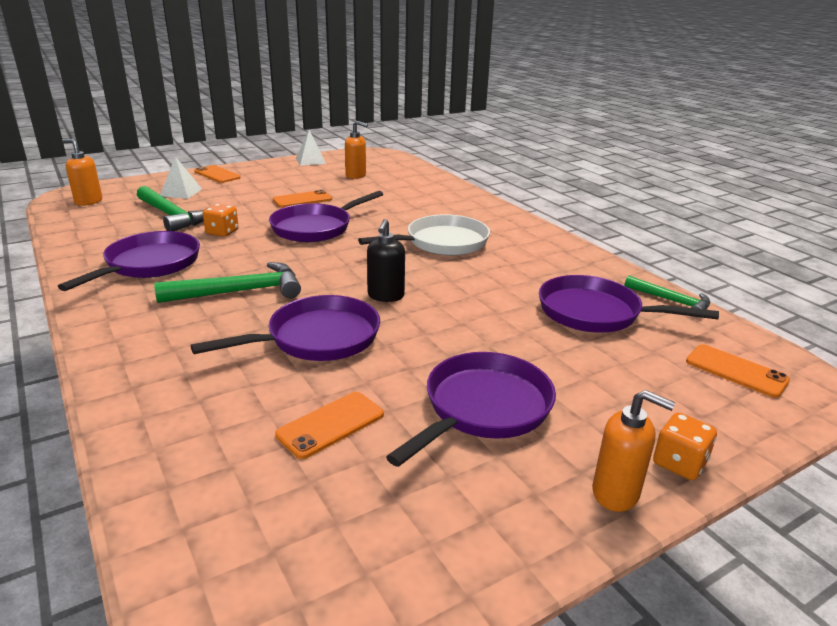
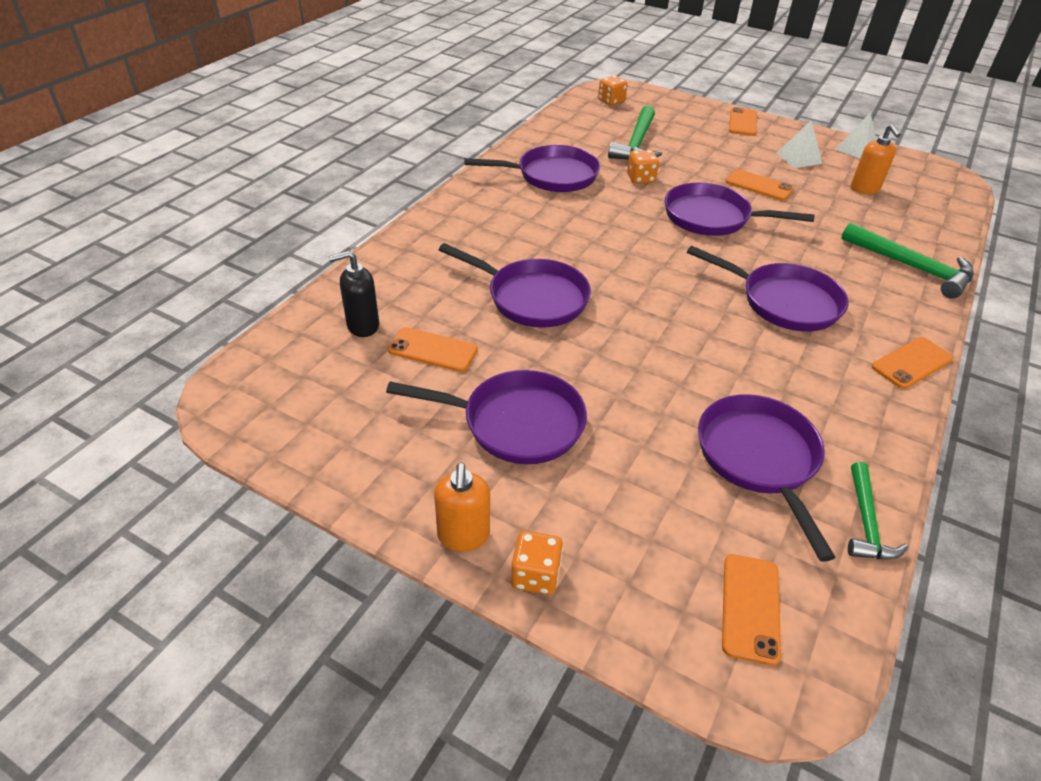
camera: 60 degrees right, 15 degrees up
orange soap dispenser [62,139,102,206] -> orange dice [598,76,628,106]
green hammer [154,262,301,303] -> green hammer moved to [841,222,974,299]
white pyramid [160,157,202,199] -> white pyramid moved to [777,121,823,168]
white pan [358,214,490,255] -> purple pan [687,246,848,331]
black soap dispenser [367,219,405,302] -> black soap dispenser moved to [329,250,379,337]
none -> orange phone [872,337,953,389]

